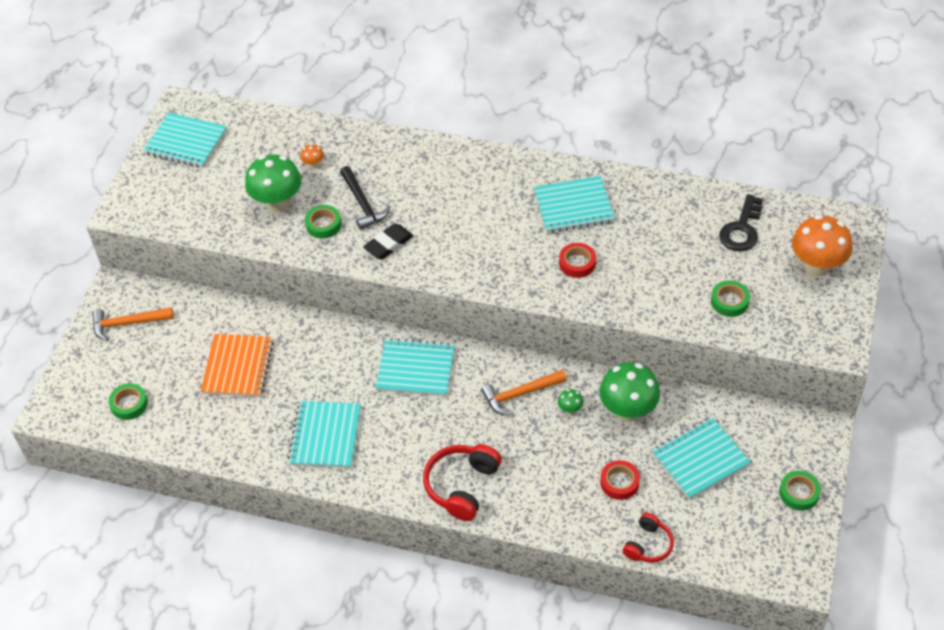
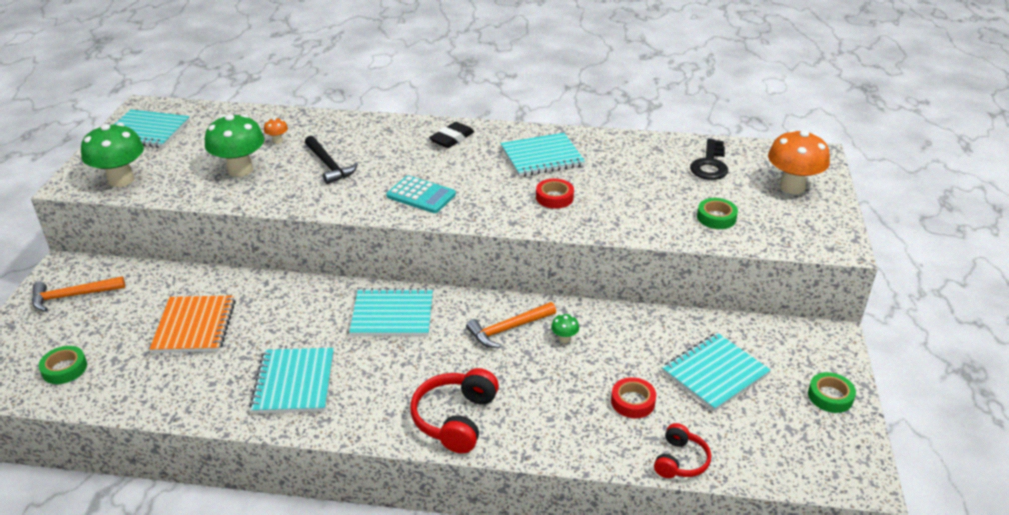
camera: 10 degrees left, 15 degrees down
green tape [305,205,342,239] -> none
black eraser [363,223,413,259] -> black eraser moved to [429,122,474,148]
green mushroom [599,362,660,422] -> green mushroom moved to [81,123,144,187]
none -> turquoise calculator [386,175,456,213]

